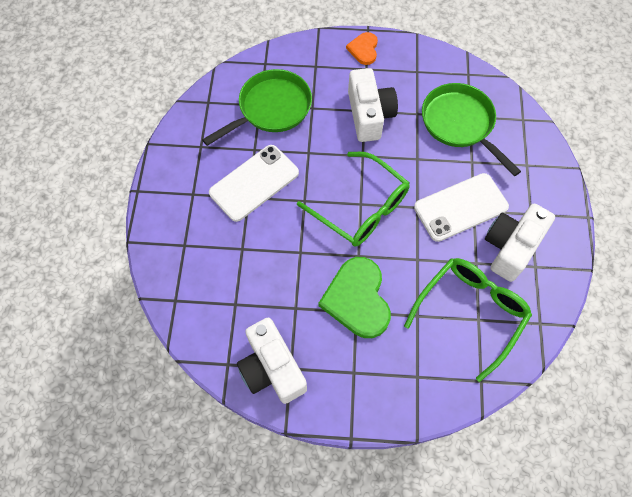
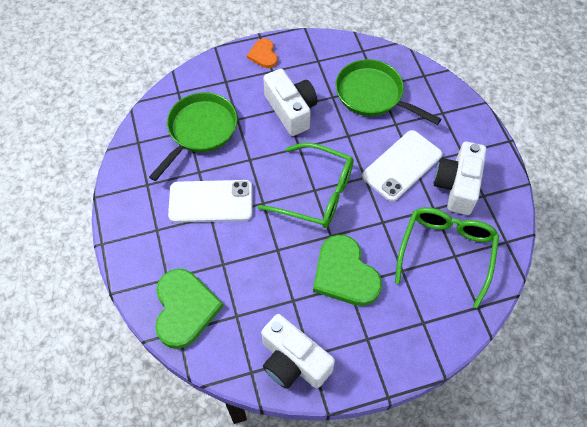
camera: 20 degrees left, 5 degrees down
white phone [209,145,299,222] -> white phone turned 60 degrees clockwise [168,180,252,223]
none -> green heart [155,269,223,349]

